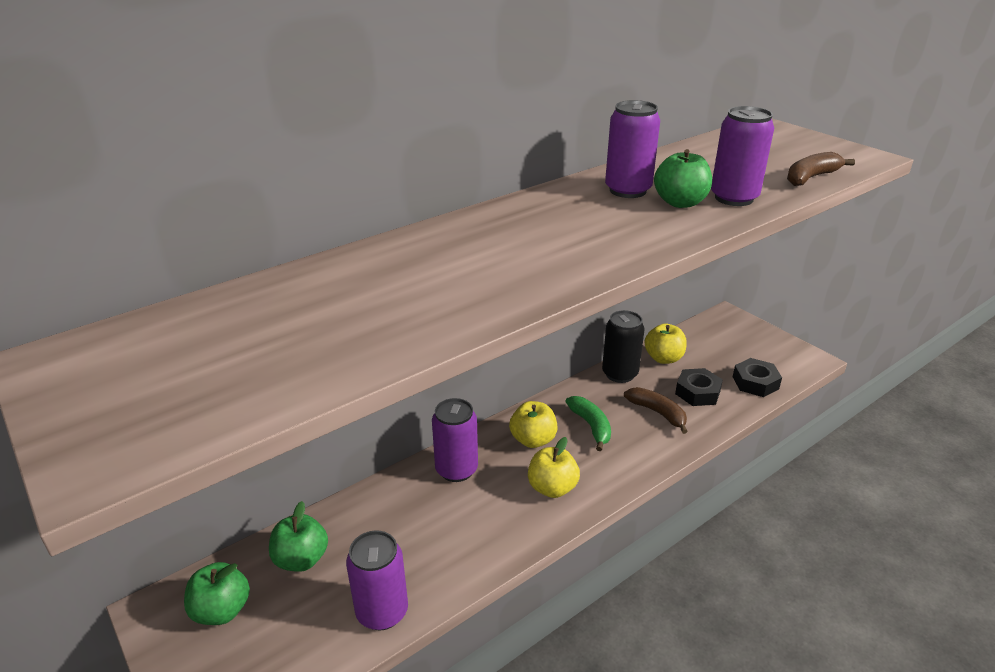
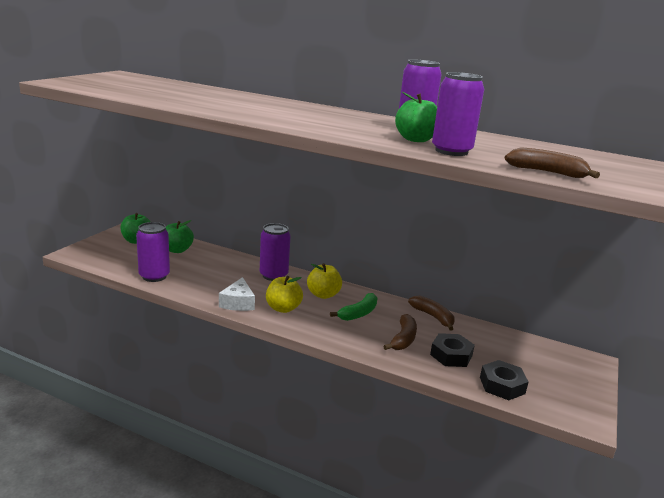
camera: 60 degrees right, 10 degrees down
black can [602,310,644,383] -> brown banana [408,296,455,331]
yellow apple [644,324,687,364] -> none
none -> white cheese [219,277,255,311]

